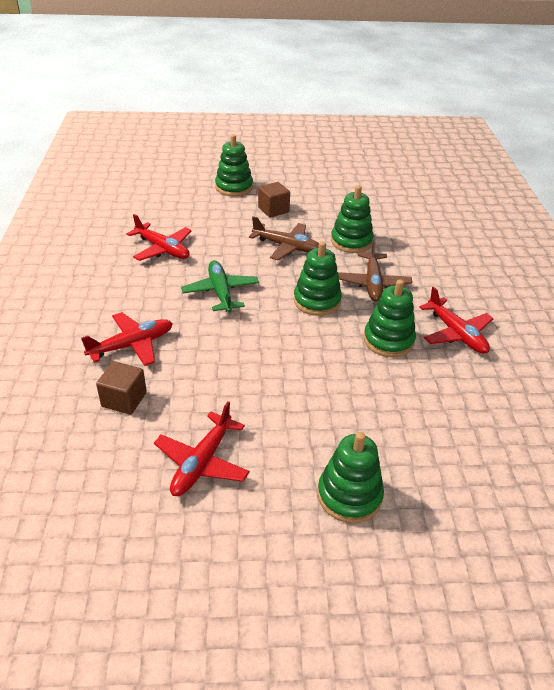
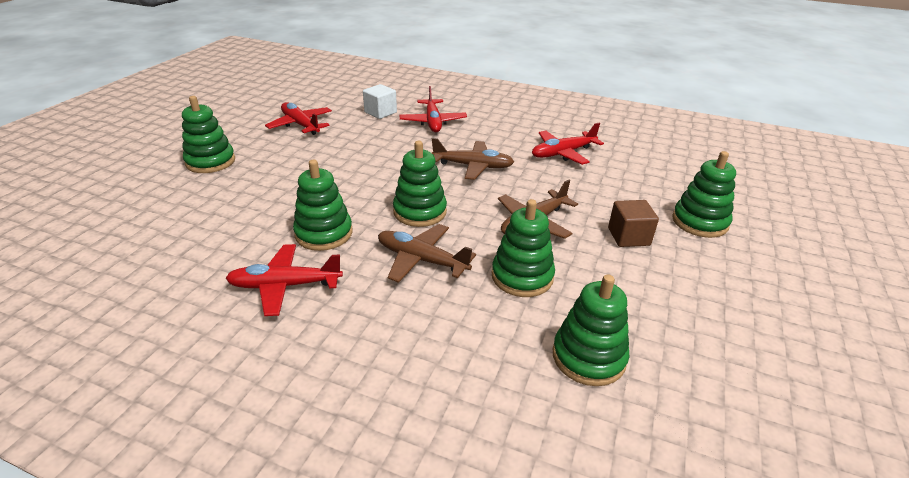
camera: 115 degrees right, 5 degrees down
brown cube [96,361,147,415] -> white cube [363,84,397,119]
green plane [181,260,259,313] -> brown plane [432,138,514,180]
none -> green stacking toy [553,275,629,386]

